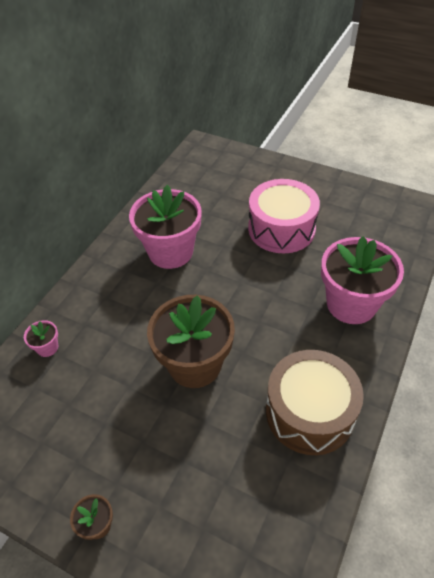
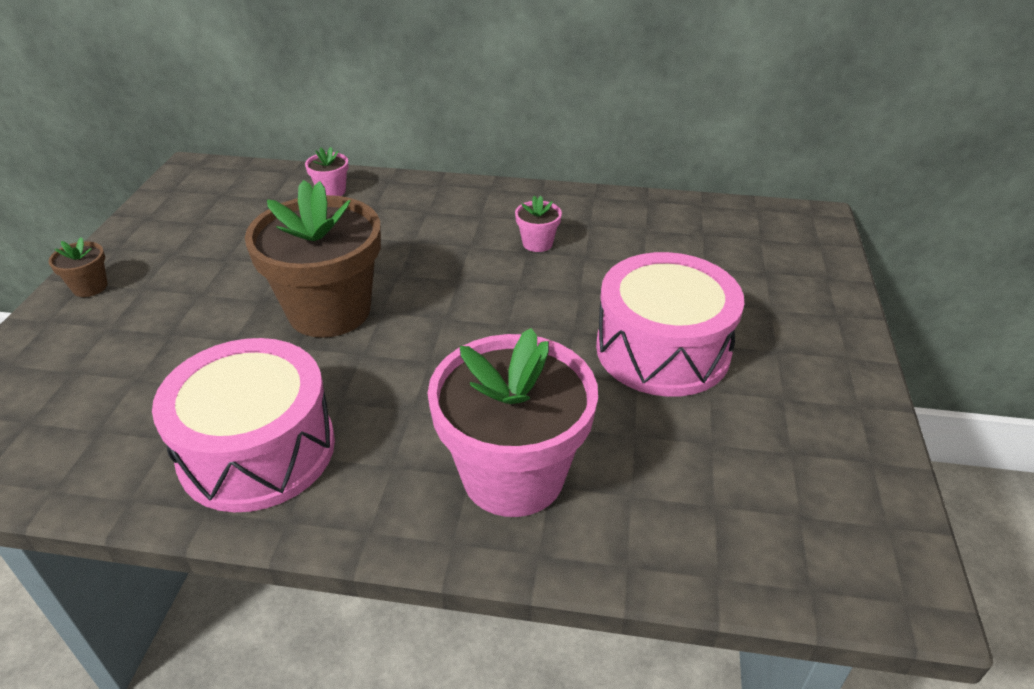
camera: 70 degrees right, 10 degrees down
pink flower pot [129,185,202,269] -> pink flower pot [515,196,562,252], size x0.41
brown drum [266,350,364,455] -> pink drum [152,338,335,512]

